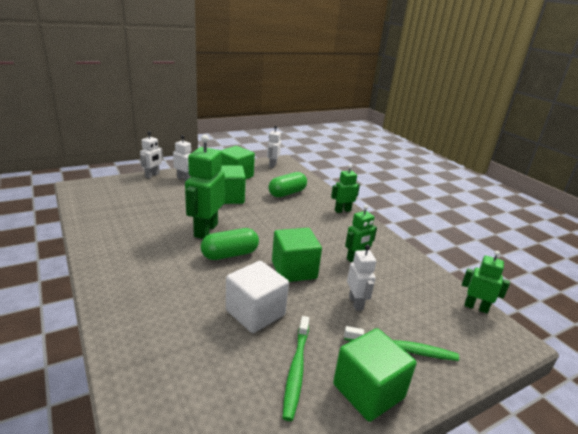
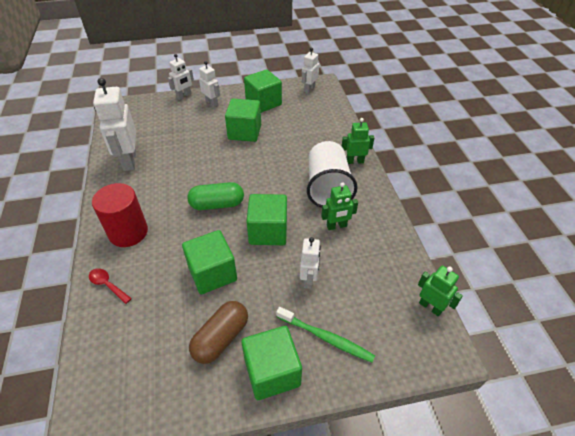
camera: 20 degrees right, 20 degrees up
green robot [185,135,225,239] -> none
white cube [226,261,289,333] -> green cube [182,230,237,294]
green capsule [269,172,307,197] -> none
green toothbrush [283,316,309,421] -> brown capsule [189,301,248,364]
none -> red spoon [89,268,132,304]
none -> red cylinder [92,183,148,247]
none -> white robot [93,78,136,171]
none -> white cup [307,141,357,208]

